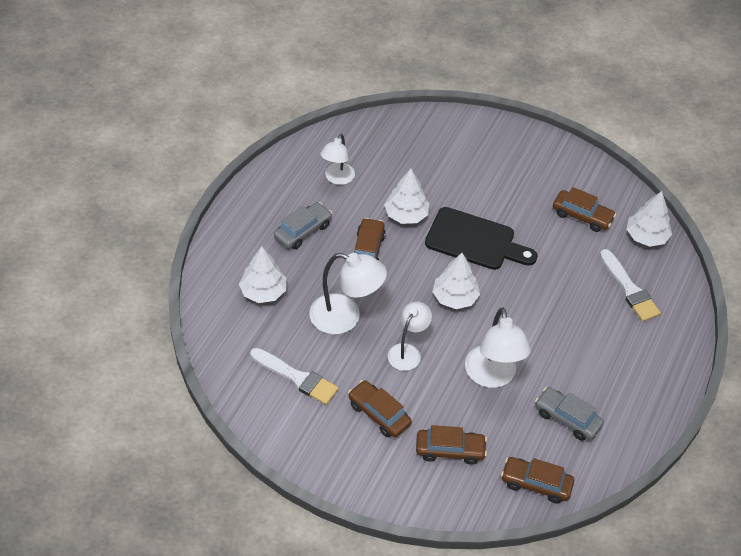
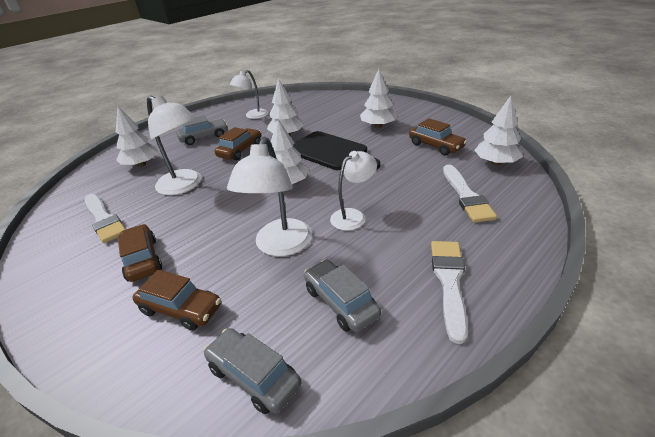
camera: 25 degrees right, 15 degrees down
white lamp [388,301,432,371] -> white lamp moved to [330,151,377,231]
brown car [501,457,574,503] -> grey car [203,328,301,414]
none -> white tree [360,69,397,128]
none -> white brush [431,241,468,344]

